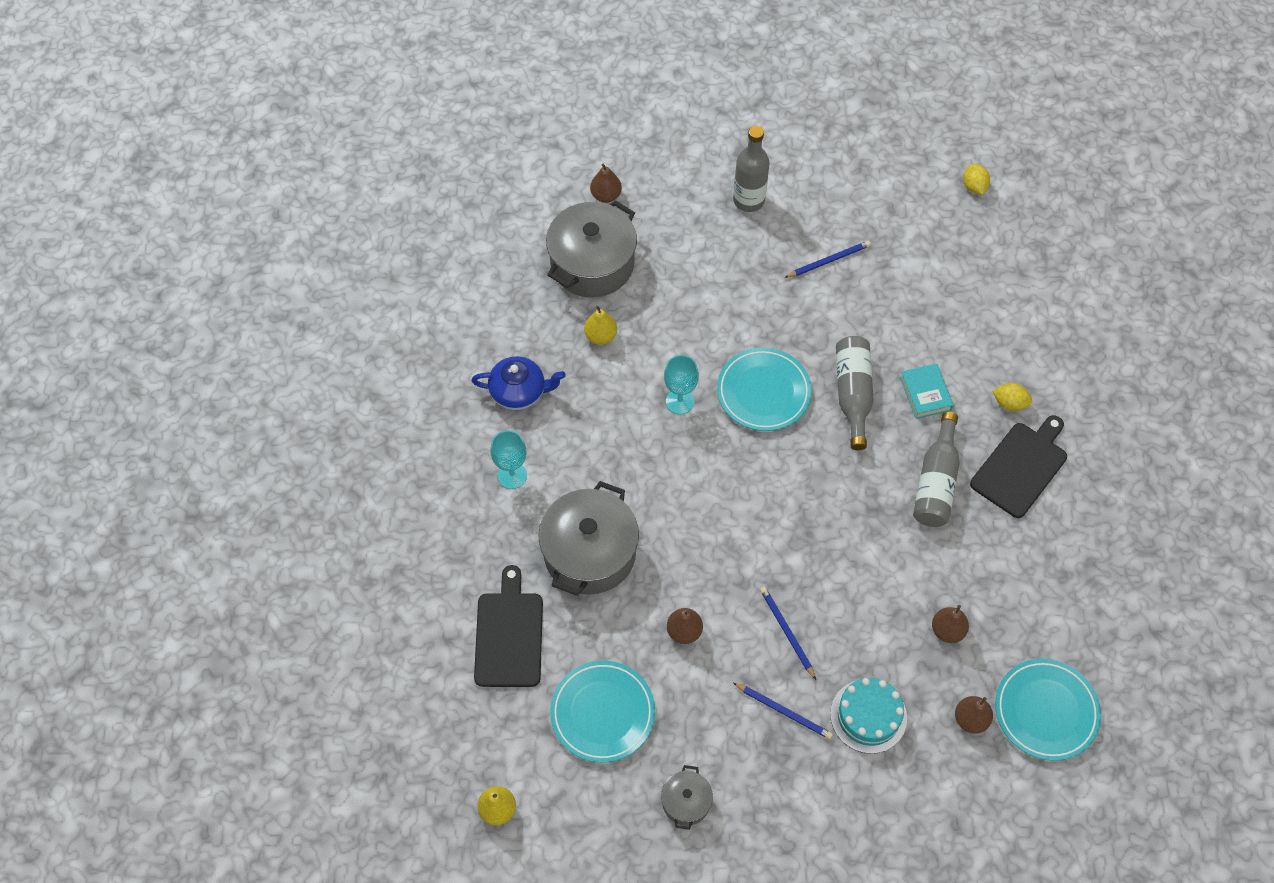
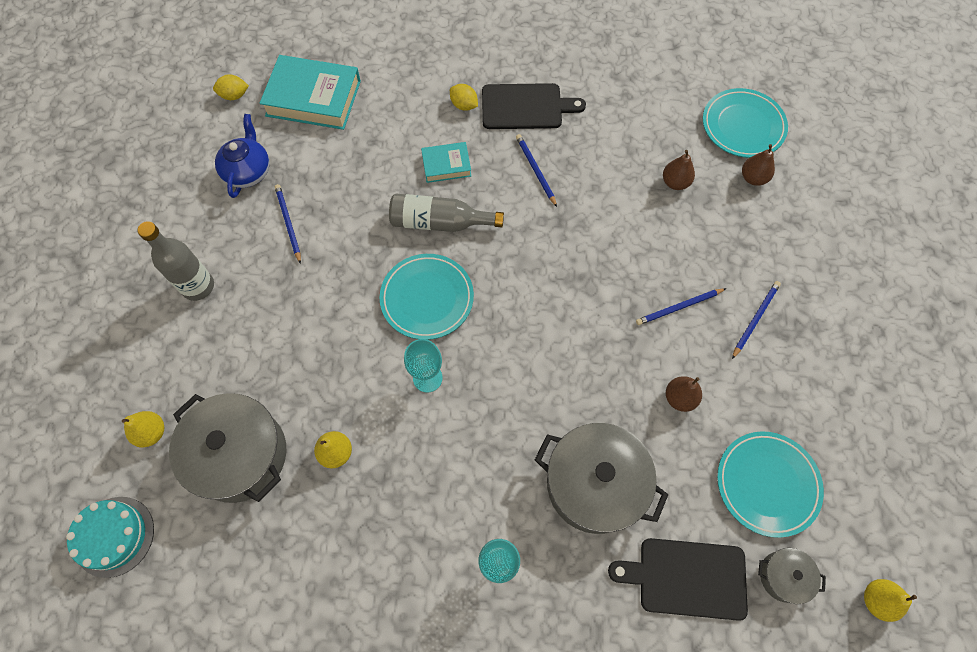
camera: 85 degrees left, 5 degrees up
blue teapot [472,356,566,410] -> blue teapot moved to [215,114,270,198]
brown pear [590,163,622,203] -> yellow pear [122,411,164,448]
grey pot [661,765,713,830] -> grey pot moved to [758,548,826,604]
turquoise cake [830,678,907,754] -> turquoise cake moved to [66,497,154,578]
grey bottle [913,412,960,527] -> blue pencil [516,134,557,207]
black cutting board [970,415,1067,518] -> black cutting board turned 135 degrees clockwise [482,83,586,129]
yellow lemon [992,383,1032,411] -> yellow lemon turned 75 degrees counterclockwise [450,84,478,111]
none -> turquoise book [259,55,361,130]

